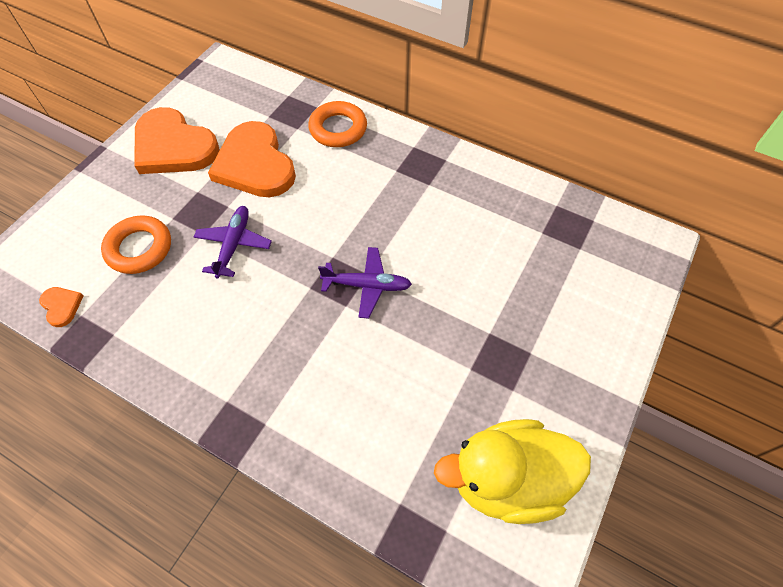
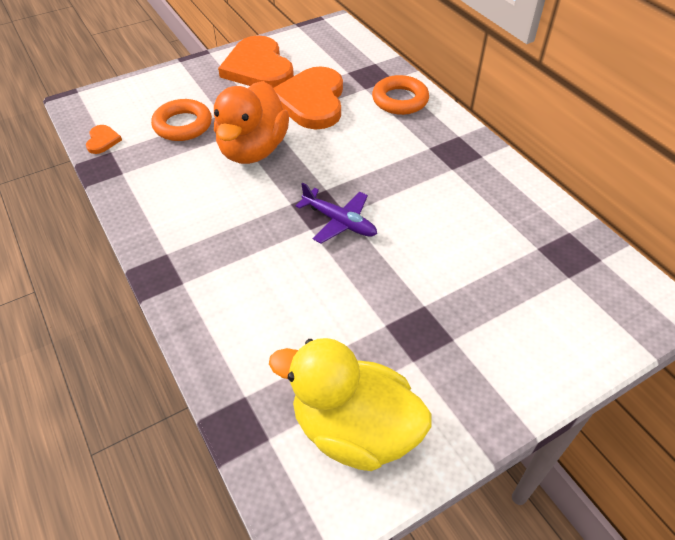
camera: 30 degrees right, 10 degrees down
purple plane [194,206,272,278] -> orange duck [214,81,289,164]

